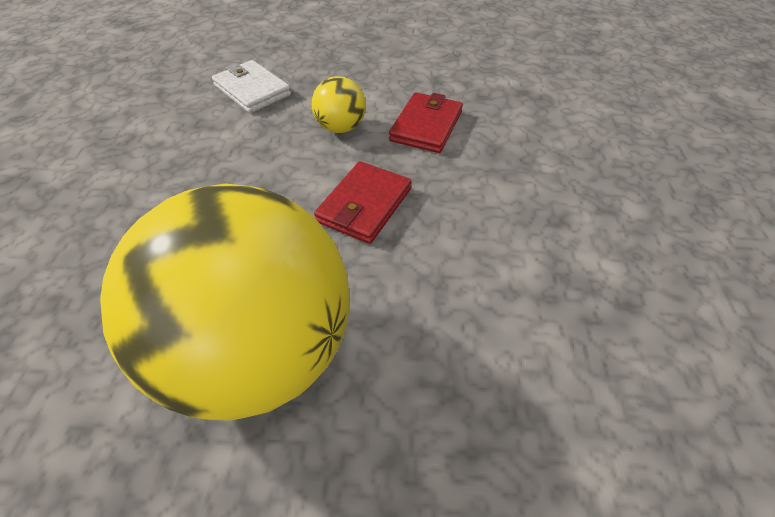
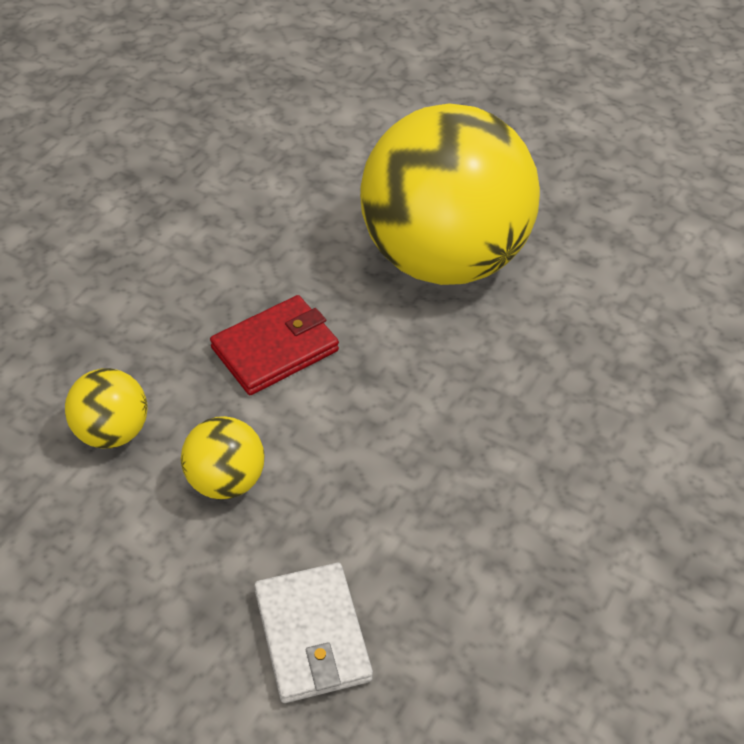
camera: 155 degrees left, 0 degrees up
red wallet [389,92,463,153] -> yellow ball [65,368,148,448]

